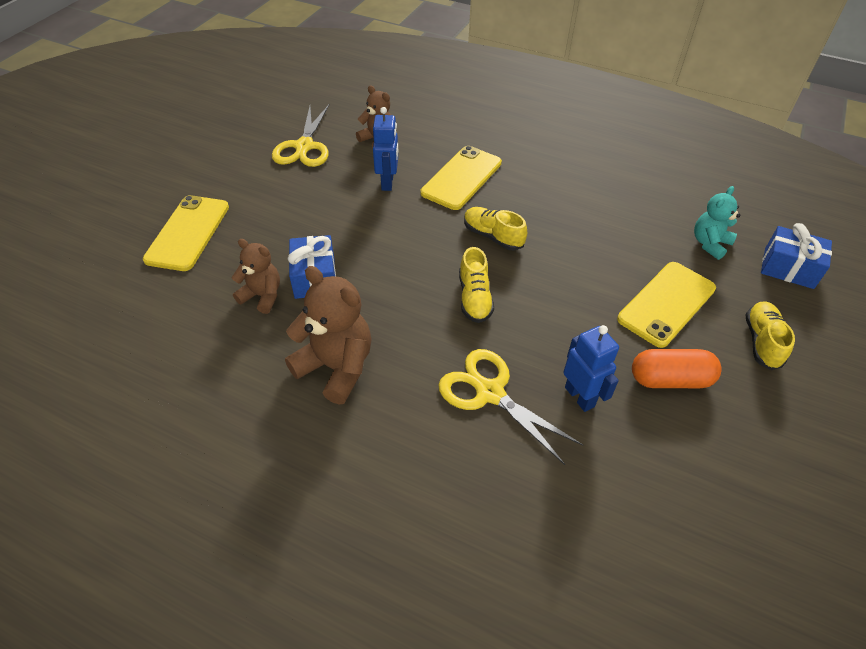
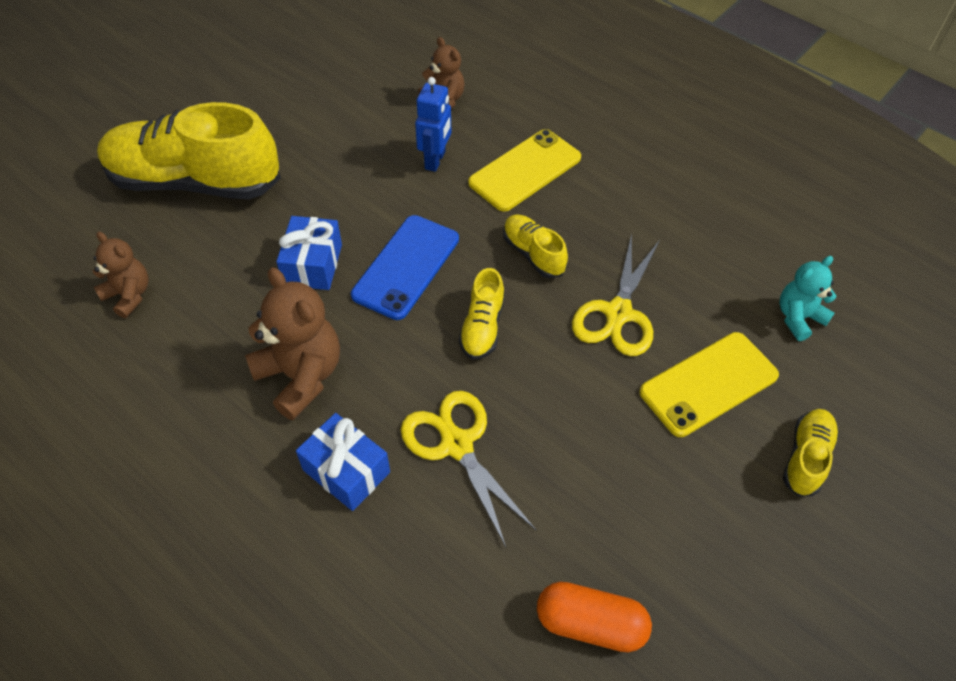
camera: 15 degrees right, 5 degrees up
yellow phone [143,195,229,271] -> yellow shoe [97,102,281,199]
brown teddy bear [232,239,280,314] -> brown teddy bear moved to [93,232,149,318]
yellow scissors [272,105,329,167] -> yellow scissors moved to [572,234,660,356]
blue robot [563,325,619,412] -> none
orange capsule [632,349,722,388] -> orange capsule moved to [537,582,652,652]
blue gift [761,223,832,289] -> blue gift moved to [296,413,390,511]
none -> blue phone [351,215,459,320]

